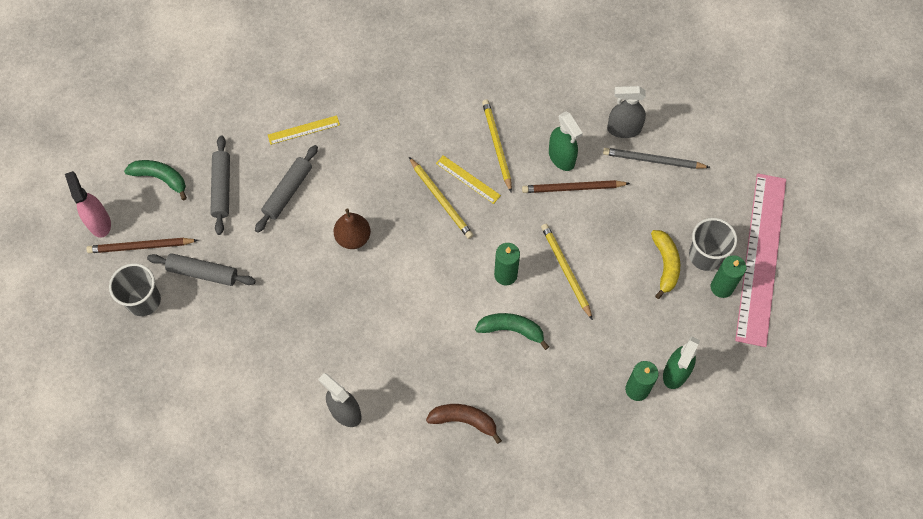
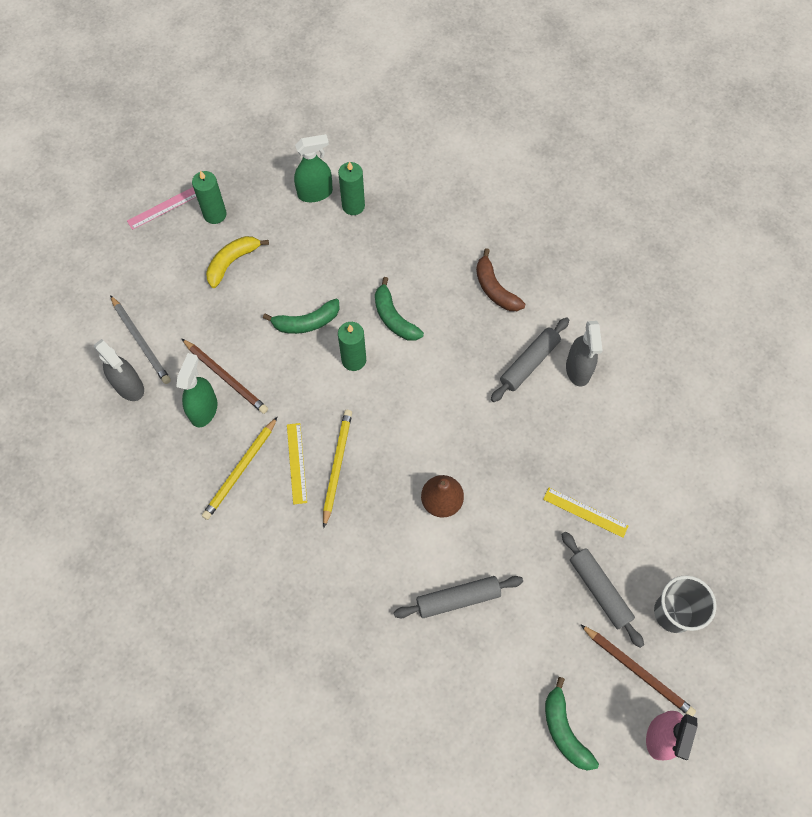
camera: 135 degrees left, 0 degrees up
grey rolling pin [210,136,230,235] -> grey rolling pin moved to [491,317,569,402]
yellow ruler [268,115,340,145] -> yellow ruler moved to [543,488,629,538]
yellow pencil [541,224,593,320] -> green banana [263,299,340,334]
grey cup [689,218,737,271] -> none
pink ruler [735,173,786,347] -> pink ruler [127,187,196,230], size x0.41

